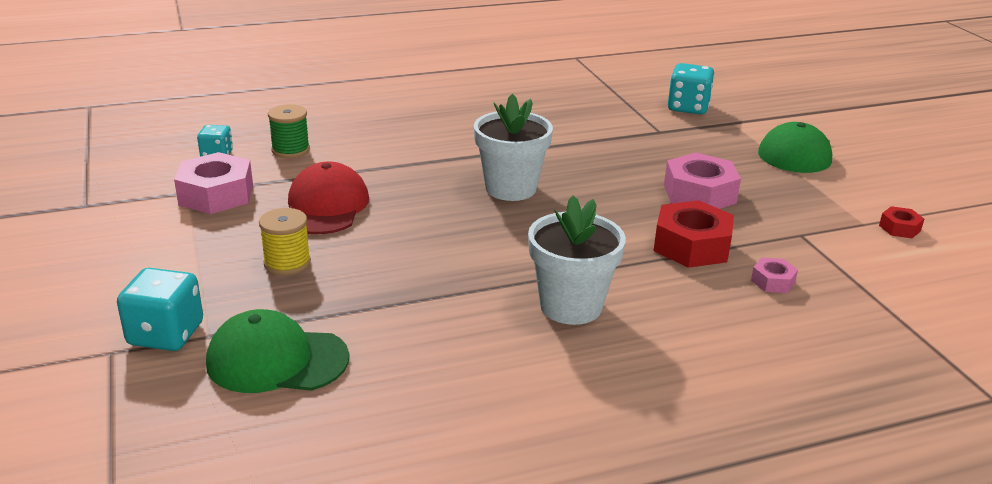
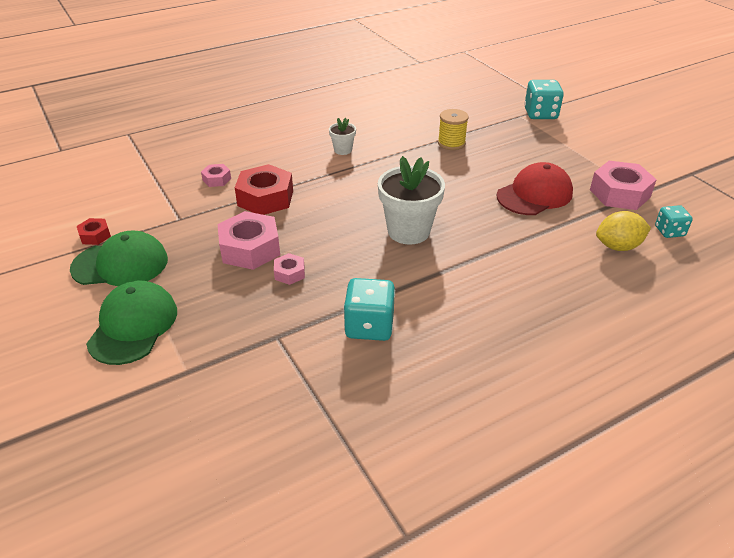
camera: 170 degrees right, 10 degrees up
green cap [206,309,349,393] -> green cap moved to [70,231,168,286]
yellow spool [259,208,311,275] -> yellow spool moved to [438,109,469,150]
green spool [268,104,310,158] -> yellow lemon [596,211,651,251]
red cap [288,162,369,234] -> red cap turned 120 degrees counterclockwise [497,162,573,215]
white flower pot [528,196,626,325] -> white flower pot [329,118,356,155], size x0.50
turquoise dice [668,63,715,115] -> turquoise dice moved to [344,278,395,341]
none -> pink nut [274,253,305,285]

